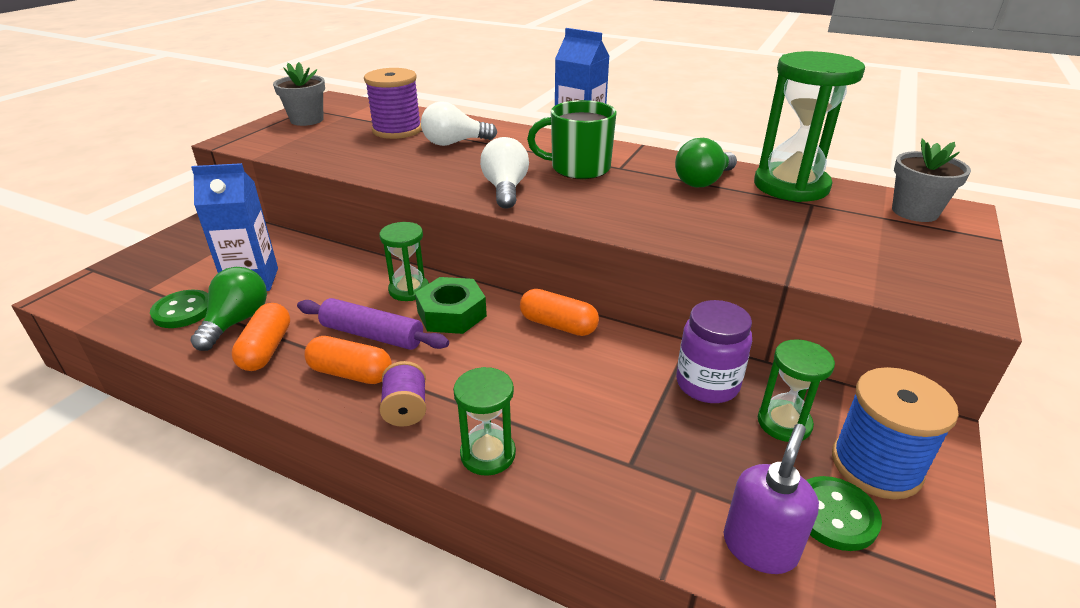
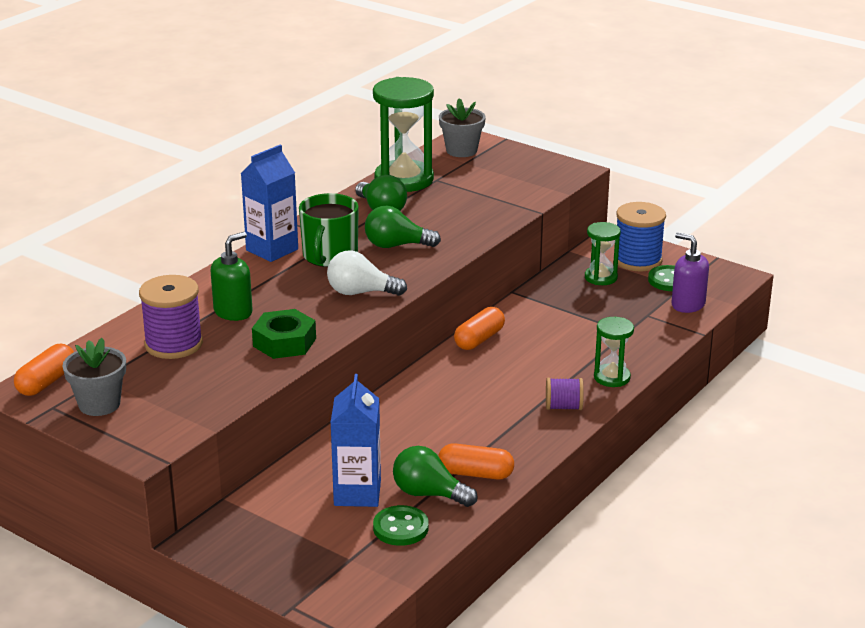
camera: 80 degrees left, 5 degrees down
purple rolling pin [297,298,449,350] -> none
orange capsule [304,336,392,384] -> orange capsule moved to [14,344,74,396]
green hourglass [379,222,429,301] -> none
green nut [415,277,487,334] -> green nut moved to [252,309,316,359]
white light bulb [421,101,497,146] -> green soap dispenser [210,232,253,321]
purple jar [676,300,752,403] -> none
none -> green light bulb [365,206,441,248]

